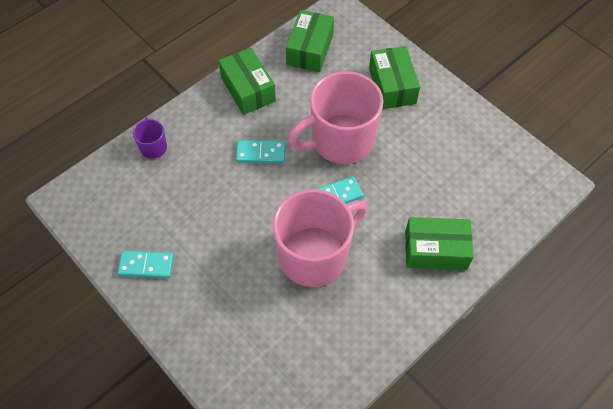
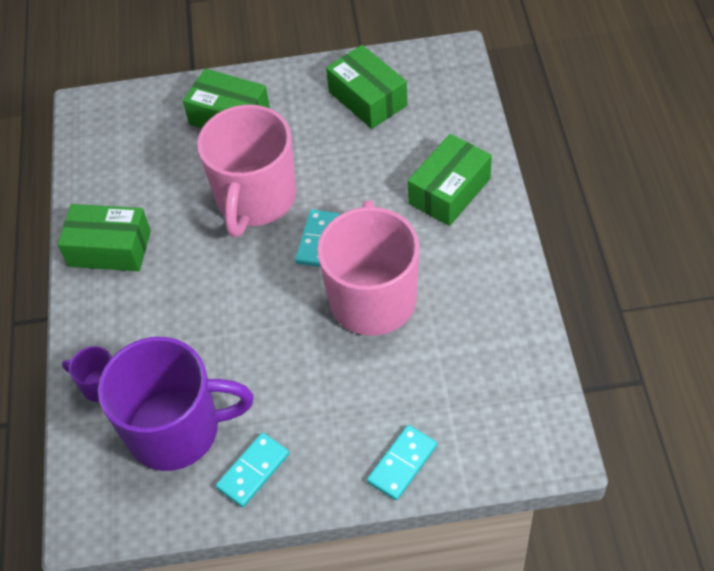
camera: 50 degrees left, 5 degrees down
turquoise domino [236,140,285,163] -> turquoise domino moved to [367,425,437,501]
green box [286,10,334,72] -> green box moved to [326,45,407,129]
none -> purple mug [98,337,254,471]

